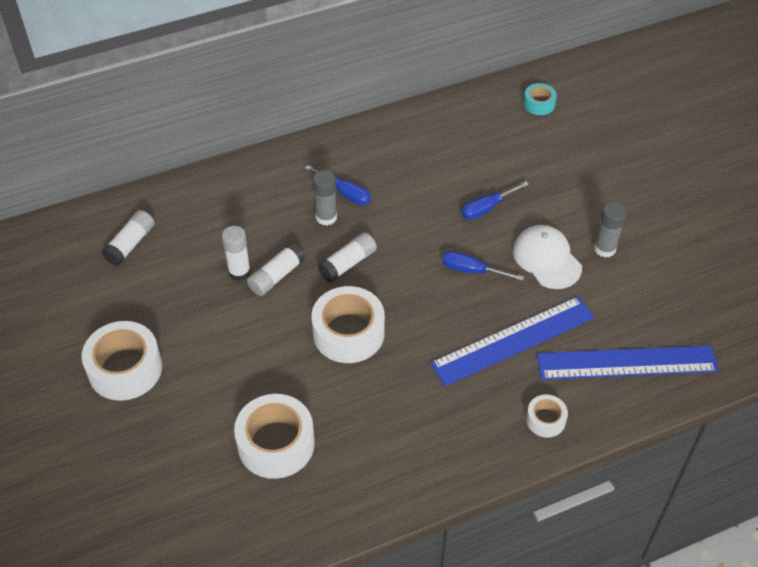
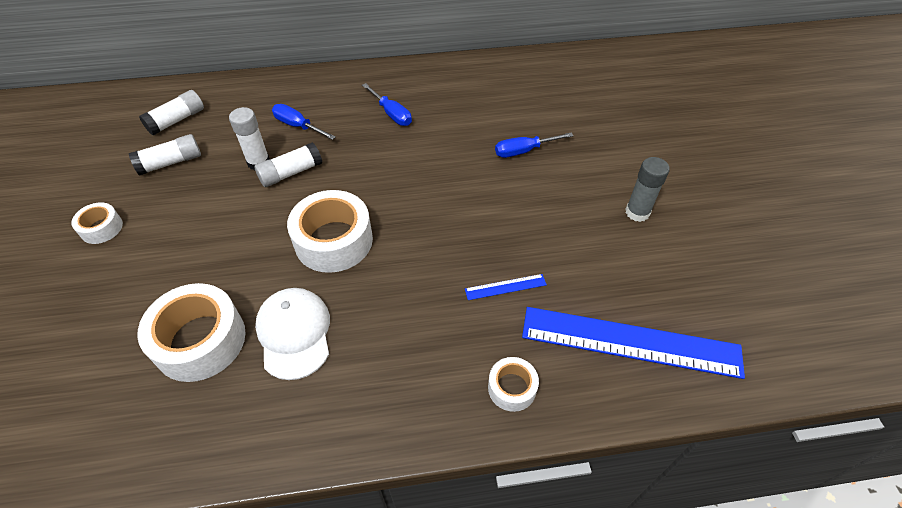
camera: 15 degrees right, 0 degrees up
white tape [82,321,162,401] -> white tape [71,202,123,244], size x0.52
grey glue stick [313,170,337,226] -> none
white glue stick [318,232,377,282] -> white glue stick moved to [129,134,201,176]
blue ruler [430,296,595,386] -> blue ruler [465,274,547,300], size x0.41
blue screwdriver [443,251,524,281] -> blue screwdriver moved to [272,104,336,140]
white cap [513,225,582,289] -> white cap moved to [255,288,330,380]
turquoise tape [523,83,557,115] -> none

